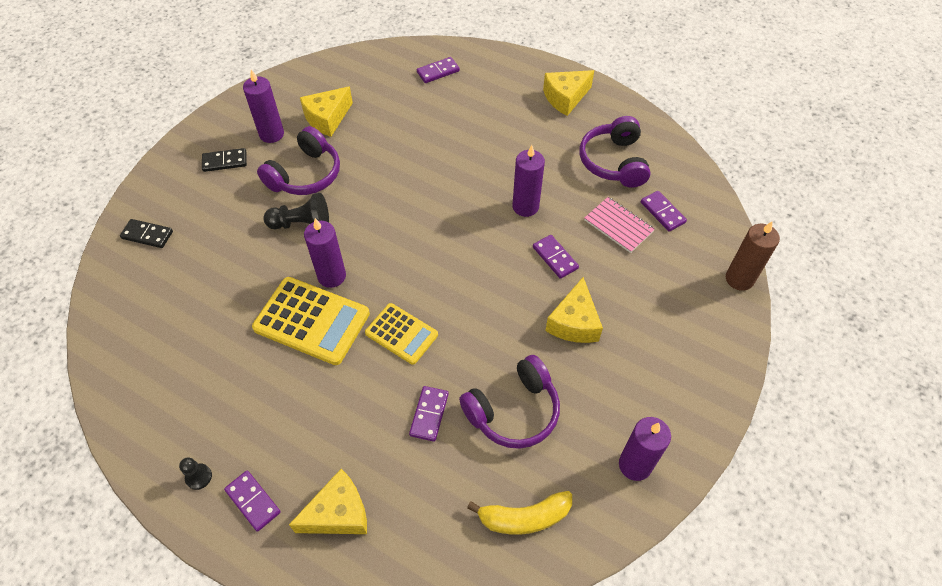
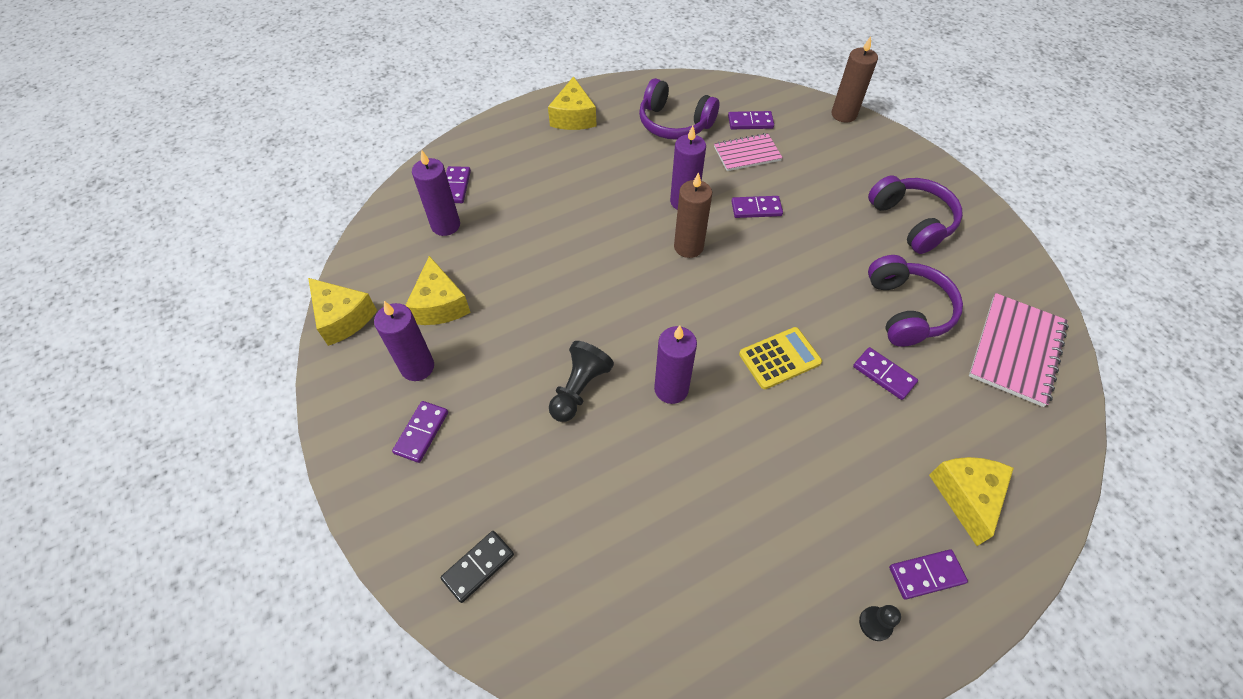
camera: 60 degrees left, 0 degrees up
black domino [202,148,247,172] -> purple domino [392,401,448,463]
yellow calculator [252,277,370,365] -> none
purple headphones [257,126,340,195] -> purple headphones moved to [868,175,963,254]
yellow banana [467,491,572,535] -> pink notebook [969,293,1069,407]
yellow cheese [545,277,603,343] -> yellow cheese moved to [308,278,377,346]
purple candle [619,417,671,481] -> purple candle moved to [412,150,460,236]
none -> brown candle [674,172,712,258]

